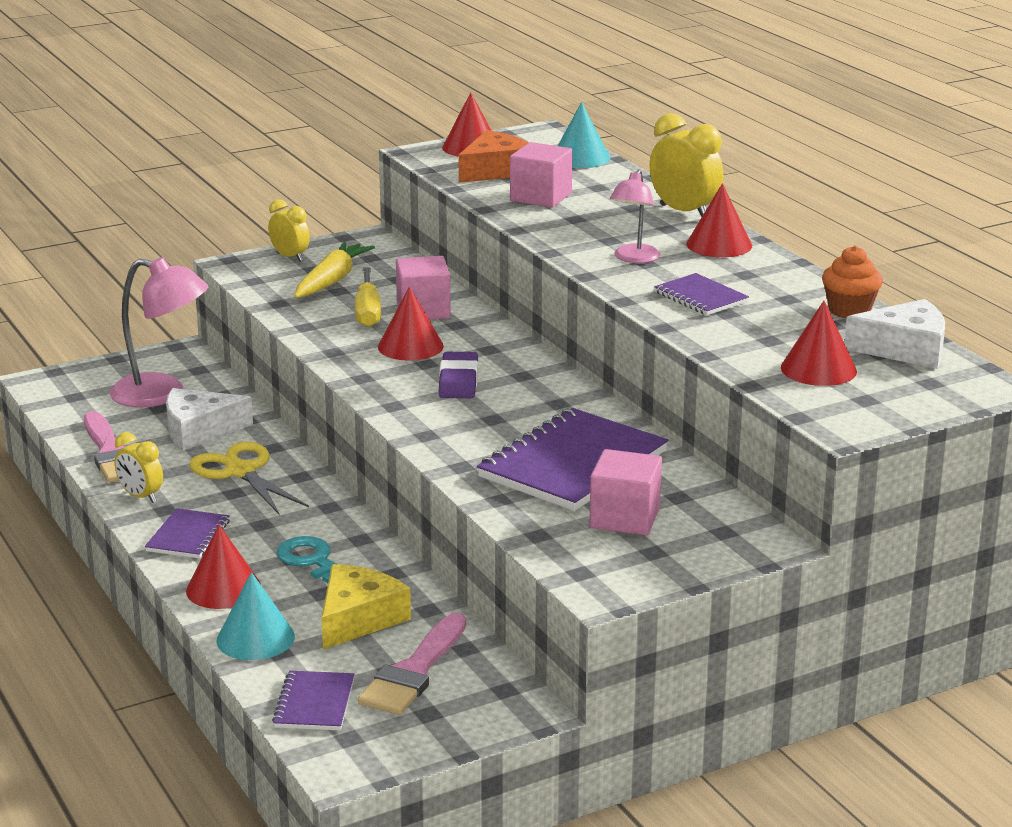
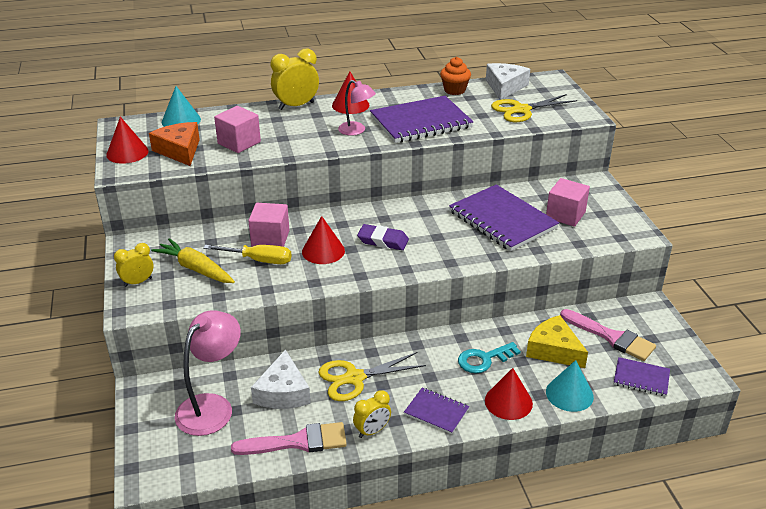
camera: 75 degrees left, 10 degrees up
purple notebook [654,273,749,315] -> purple notebook [370,96,473,143], size x1.97
red cone [781,301,857,386] -> yellow scissors [491,94,577,122]

